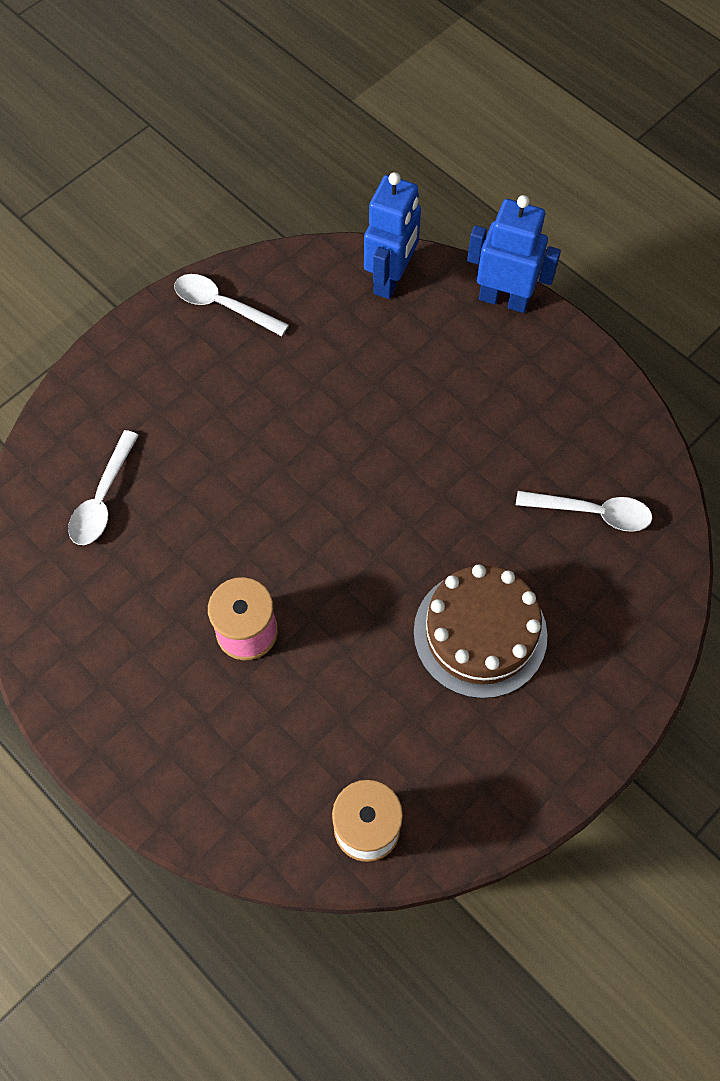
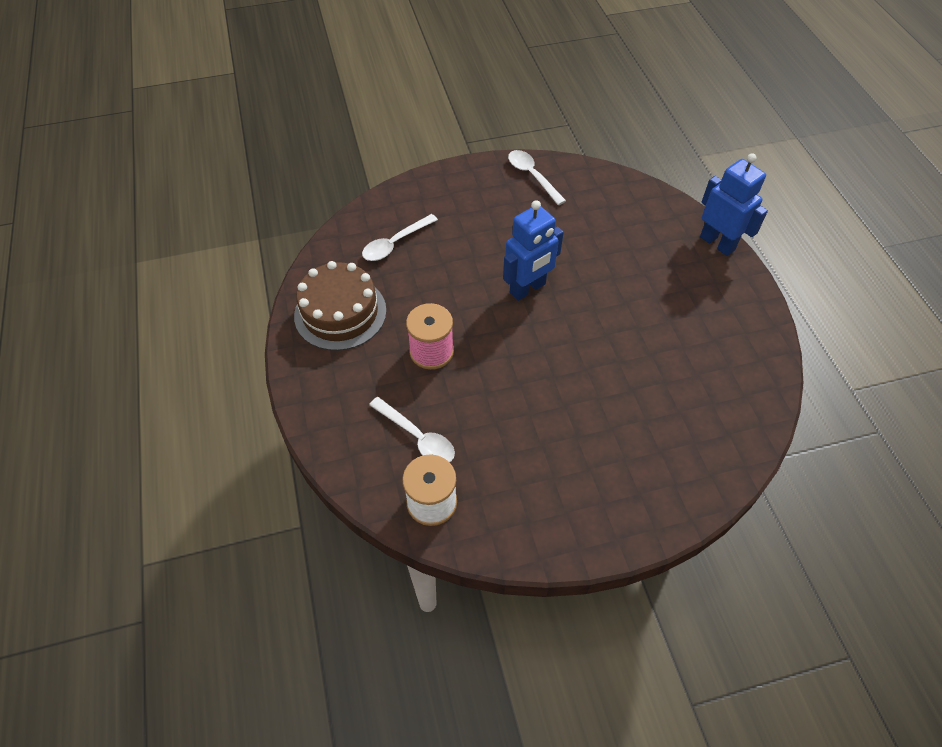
camera: 30 degrees right, 10 degrees down
blue robot [364,172,421,299] -> blue robot moved to [503,200,564,301]
brown cake [414,564,548,699] -> brown cake moved to [294,261,387,351]
white spoon [516,491,652,532] -> white spoon moved to [369,397,455,462]

